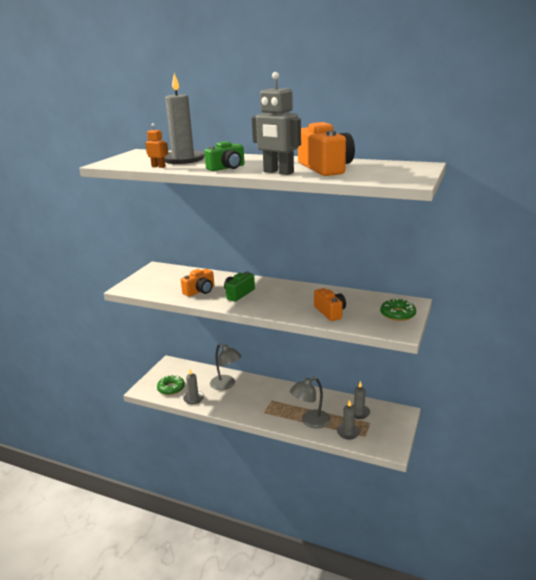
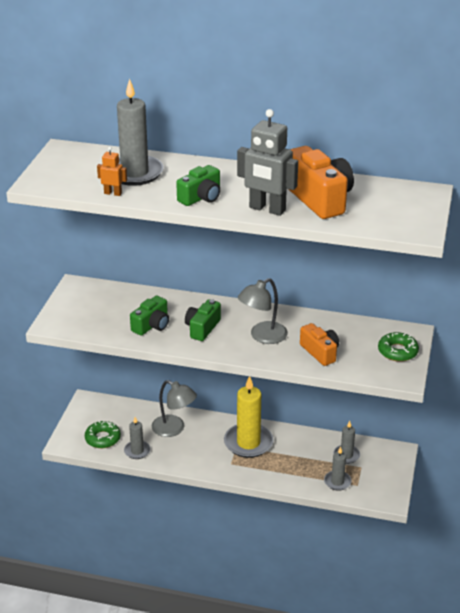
camera: 10 degrees left, 10 degrees up
orange camera [181,269,214,297] -> green camera [130,295,169,336]
grey lamp [290,377,330,429] -> grey lamp moved to [238,278,288,344]
none -> yellow candle [224,376,274,458]

